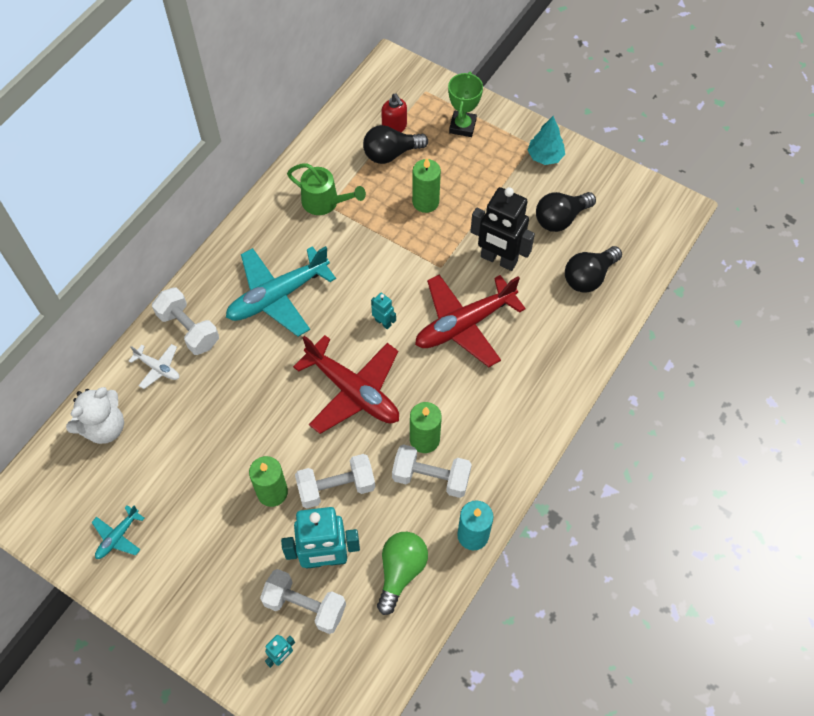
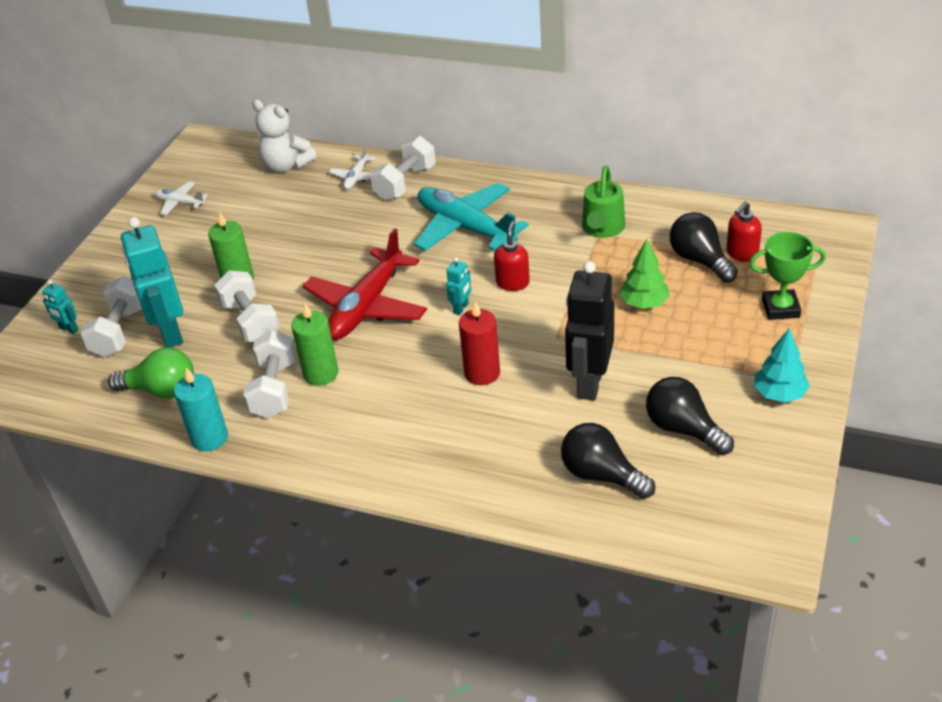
camera: 80 degrees right, 20 degrees down
turquoise plane [92,505,145,559] -> white plane [155,182,208,215]
green candle [412,158,441,213] -> green tree [620,239,669,309]
red plane [415,275,526,367] -> red candle [459,301,500,385]
none -> red soap dispenser [494,221,530,291]

